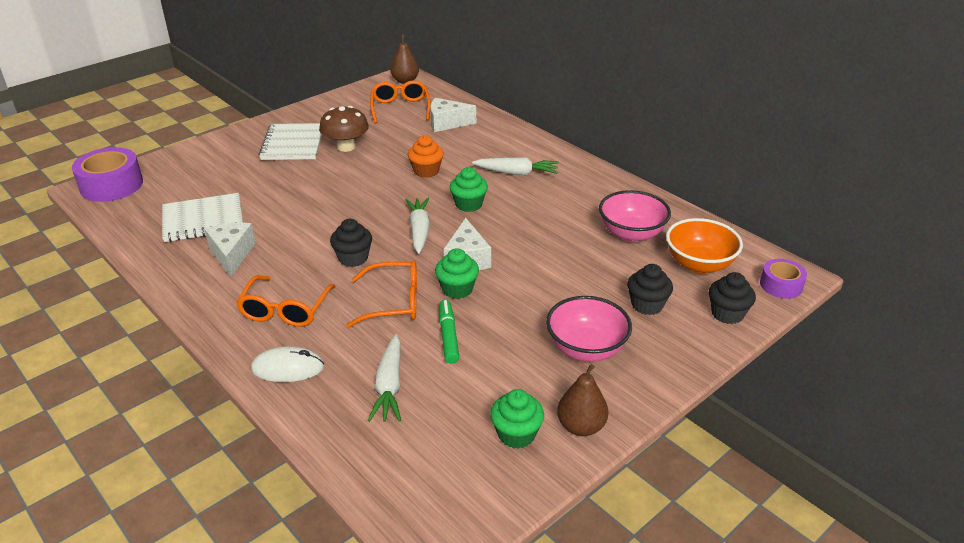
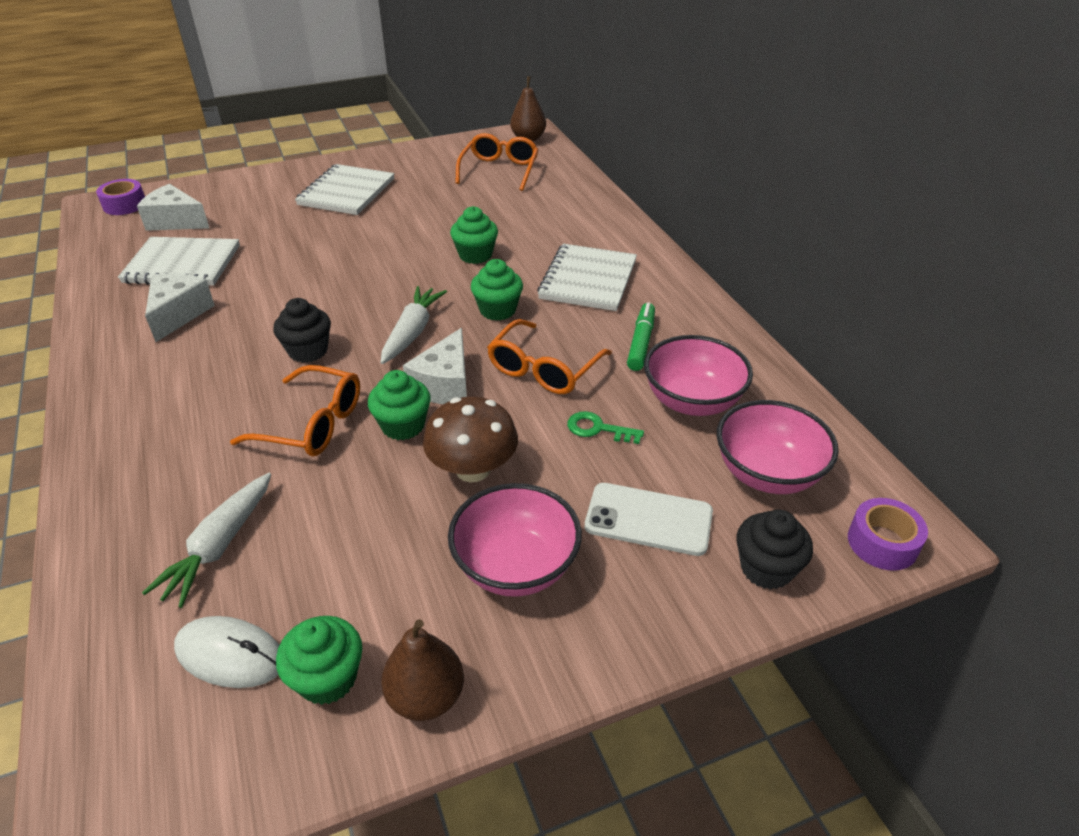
camera: 20 degrees right, 5 degrees up
purple tape [72,147,143,202] -> purple tape [96,179,145,215], size x0.58
orange glasses [236,275,336,327] -> orange glasses moved to [487,319,612,394]
white mouse [251,346,324,382] -> white mouse moved to [174,616,279,688]
brown mushroom [319,106,369,152] -> brown mushroom moved to [423,397,518,482]
orange cupcake [408,135,444,178] -> green cupcake [450,206,498,264]
white cheese [430,98,476,132] -> white cheese moved to [137,184,209,231]
green marker [439,300,459,364] -> green marker moved to [627,302,655,371]
white carrot [472,157,559,175] -> white notebook [537,244,637,311]
black cupcake [628,264,673,315] -> white phone [585,483,713,556]
orange bowl [666,218,743,274] -> pink bowl [717,400,839,494]
none -> green key [567,411,644,444]

